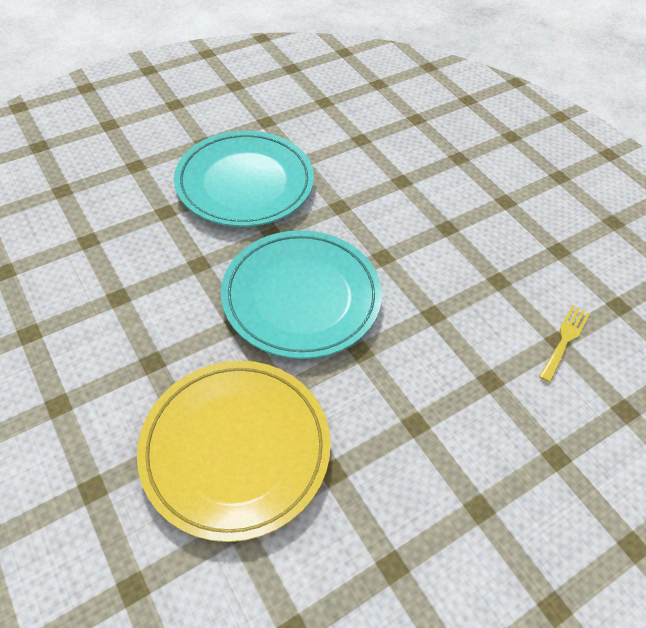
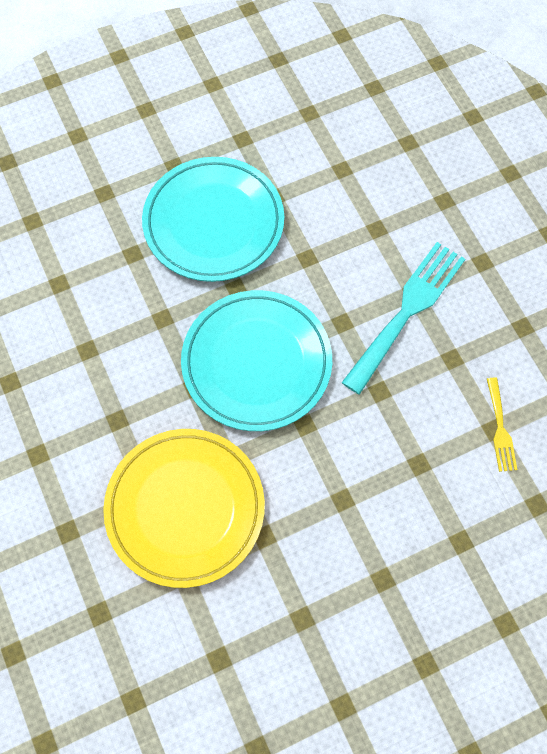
camera: 10 degrees right, 15 degrees up
yellow fork [539,305,590,383] -> yellow fork turned 135 degrees clockwise [487,378,517,472]
none -> turquoise fork [341,242,465,395]

